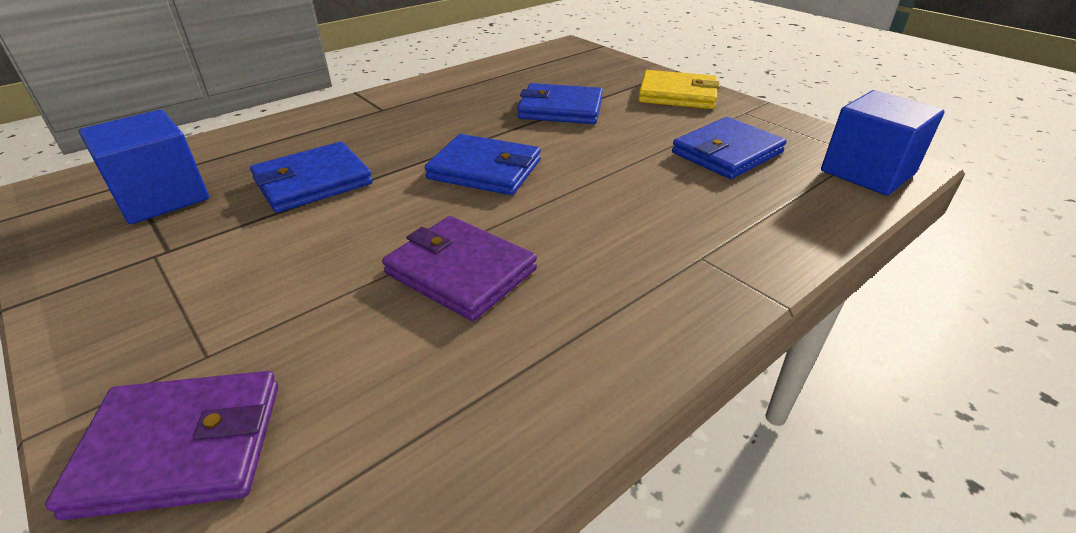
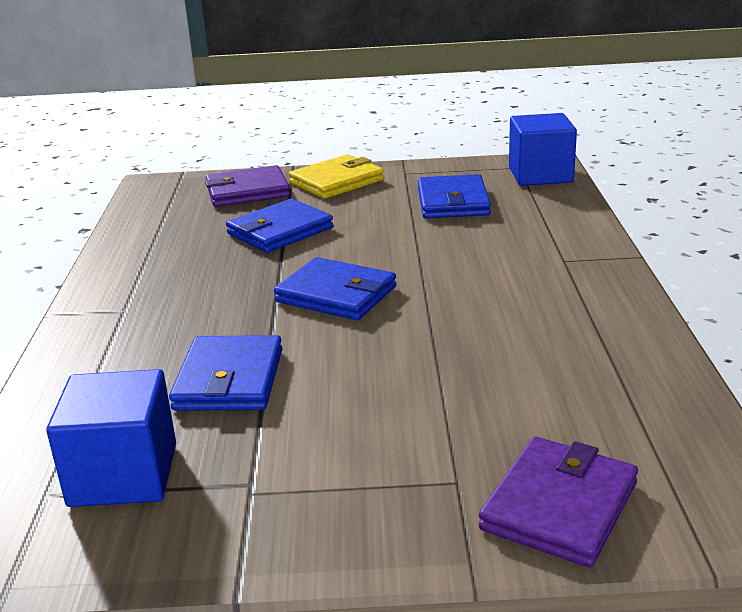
camera: 50 degrees left, 10 degrees down
purple wallet [382,216,537,321] -> purple wallet moved to [205,165,290,207]
blue wallet [425,134,541,195] -> blue wallet turned 60 degrees clockwise [274,257,396,320]

